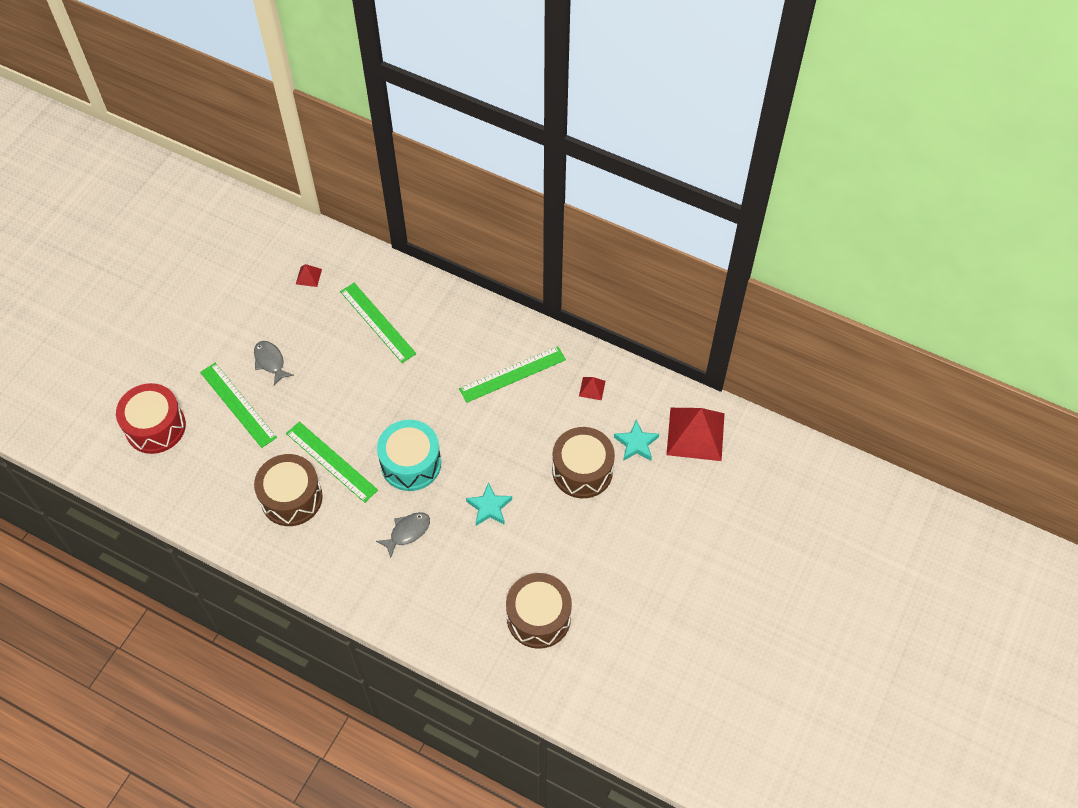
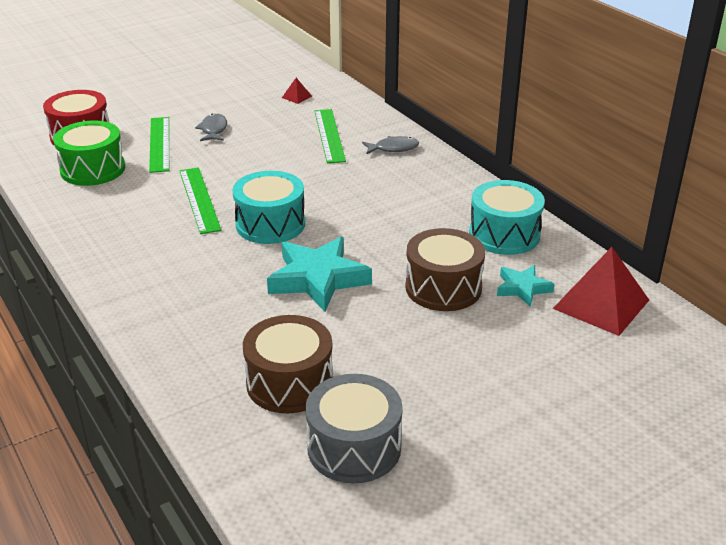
camera: 30 degrees right, 25 degrees down
brown drum [254,454,323,526] -> none
grey fish [376,512,430,558] -> grey fish moved to [362,136,419,154]
green ruler [459,346,566,403] -> none
turquoise star [466,482,512,526] -> turquoise star [267,237,372,312], size x1.82
red pyramid [579,377,606,400] -> turquoise drum [469,180,545,255]
none -> green drum [53,121,125,186]
none -> grey drum [305,374,403,483]

